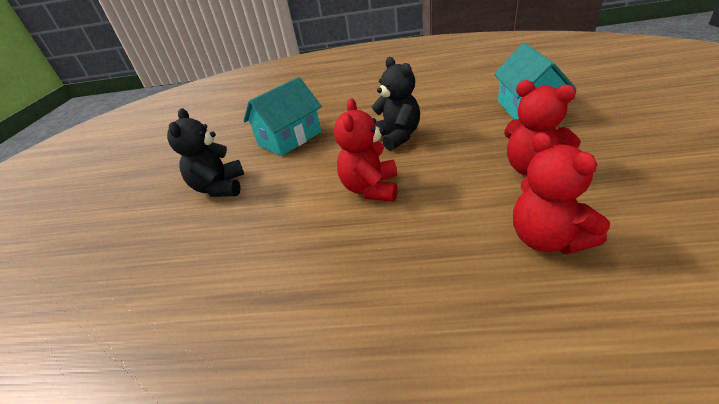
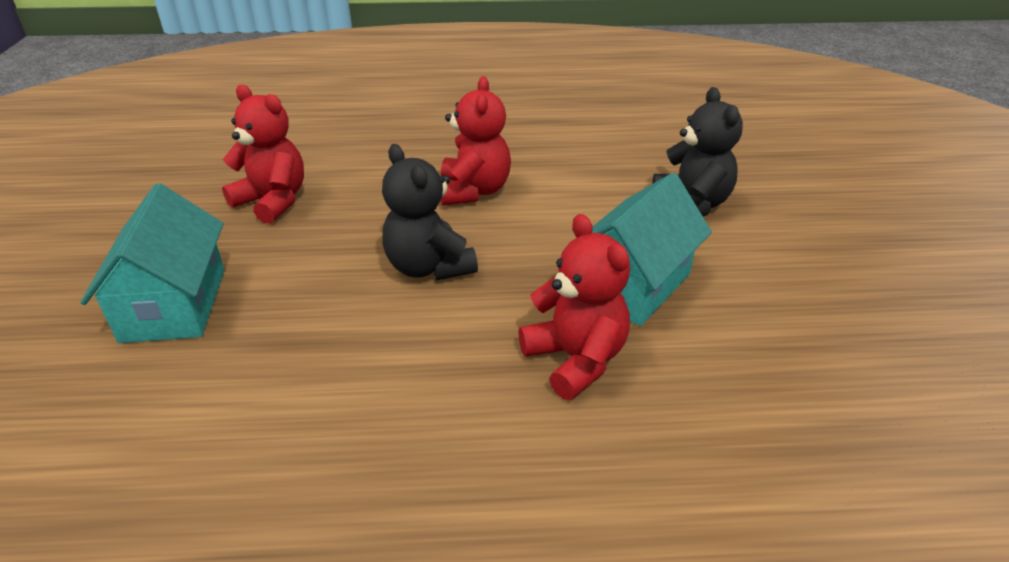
camera: 170 degrees right, 0 degrees up
red teddy bear [513,132,610,254] -> red teddy bear moved to [518,214,630,400]

